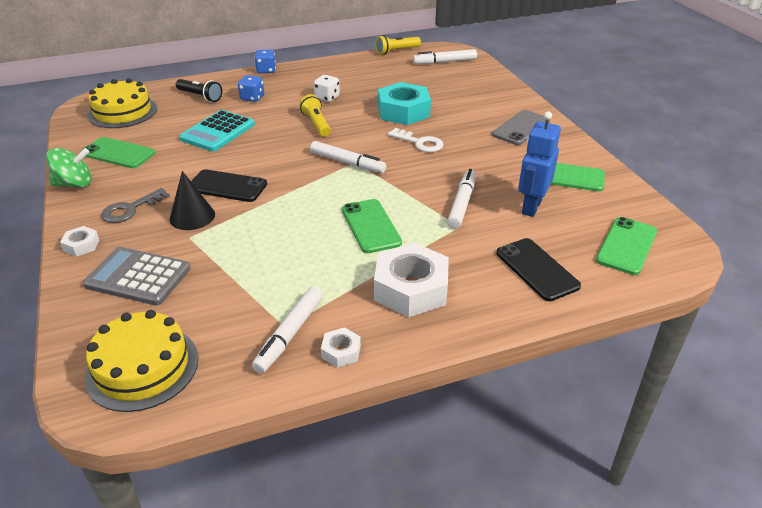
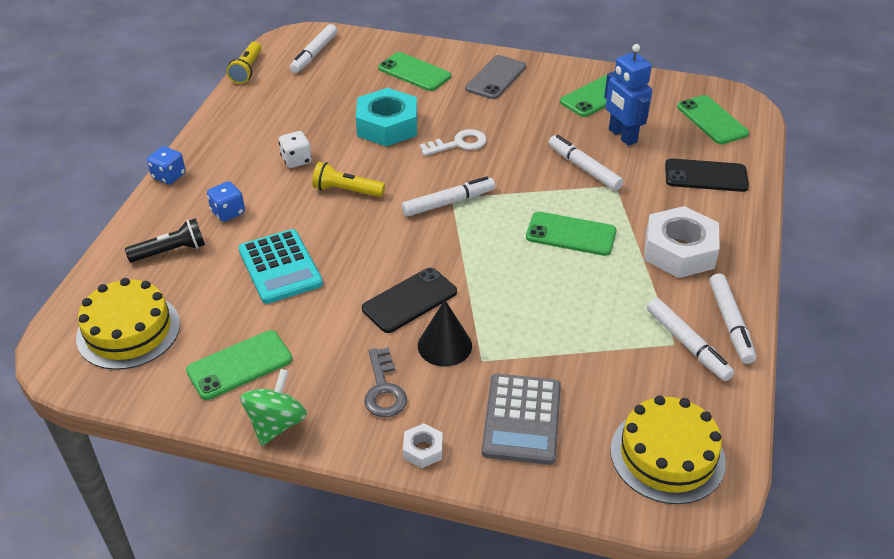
camera: 55 degrees left, 5 degrees up
grey calculator [83,247,191,306] -> grey calculator turned 45 degrees counterclockwise [481,374,561,465]
white nut [321,327,361,368] -> white marker [709,273,756,364]
grey phone [492,110,550,145] -> grey phone turned 45 degrees clockwise [465,55,526,99]
none -> green phone [378,52,451,91]

